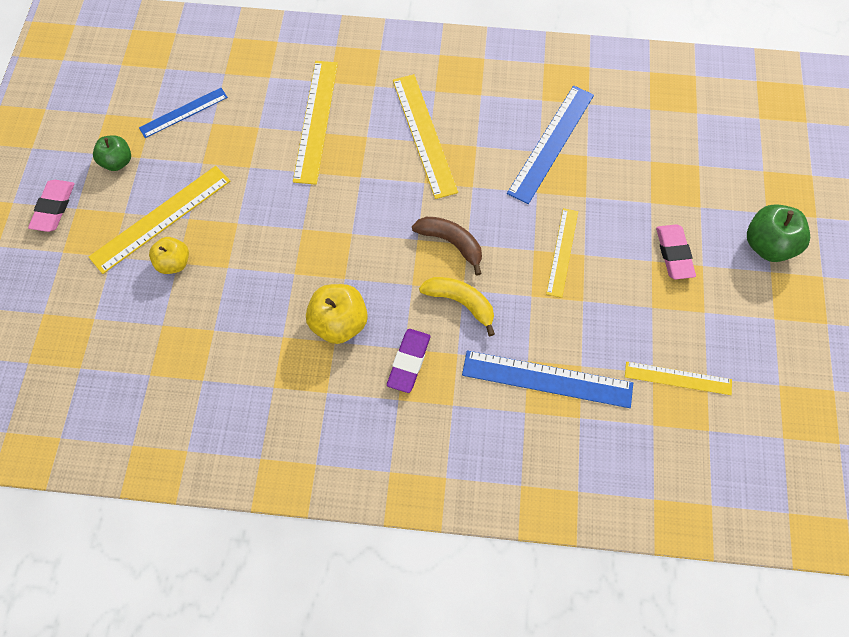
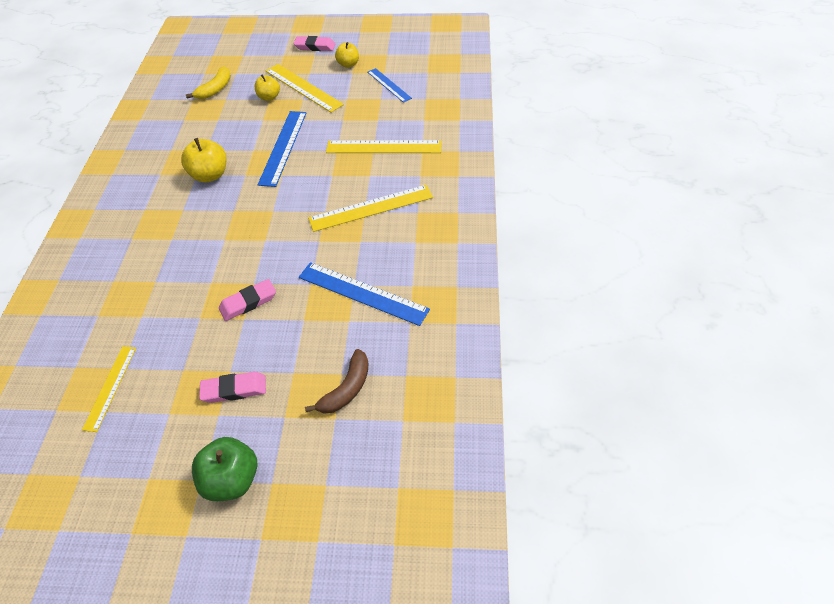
camera: 90 degrees right, 15 degrees down
green apple [93,135,131,171] -> yellow apple [335,42,359,68]
purple eraser [387,329,430,393] -> none
brown banana [412,217,482,276] -> brown banana moved to [305,349,369,414]
yellow banana [419,277,495,336] -> yellow banana moved to [186,66,231,99]
blue ruler [462,350,633,408] -> blue ruler moved to [258,111,307,187]
yellow ruler [546,208,578,298] -> pink eraser [219,279,276,321]

